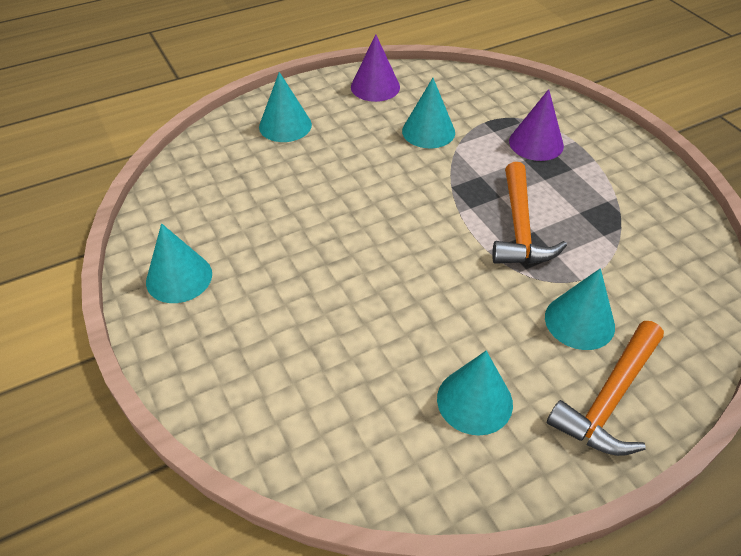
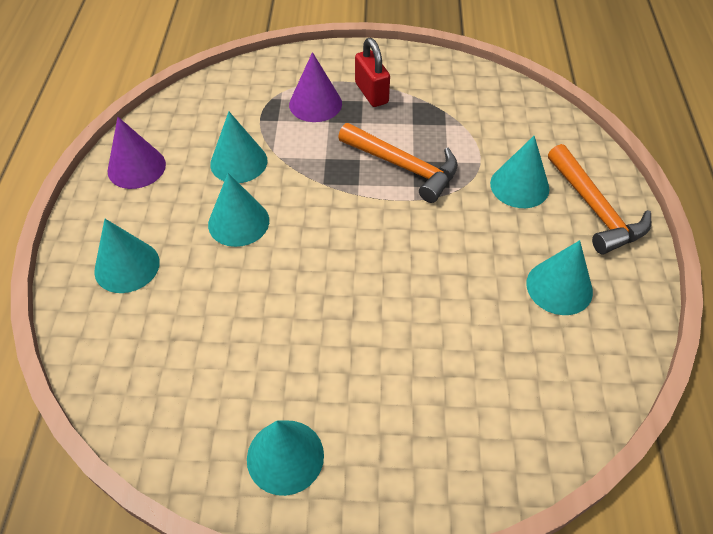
camera: 60 degrees left, 5 degrees up
none -> turquoise cone [208,173,269,247]
none -> red padlock [355,38,390,107]

